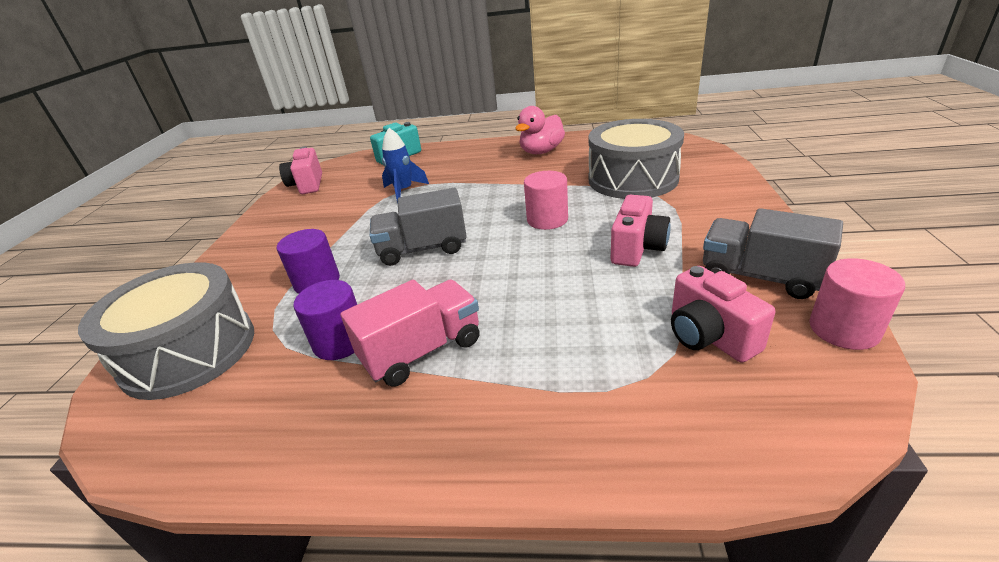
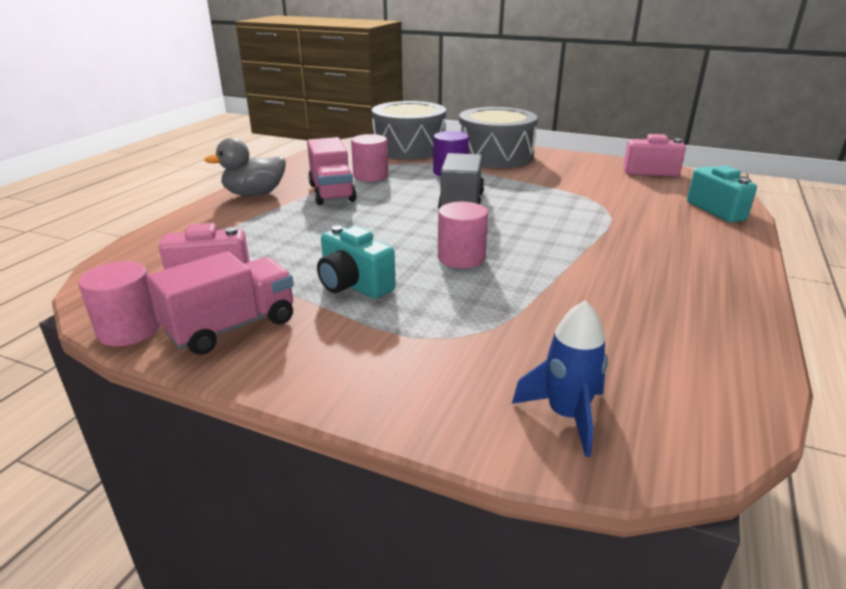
camera: 105 degrees right, 5 degrees down
purple cylinder [293,280,357,360] -> pink cylinder [351,134,388,182]
blue rocket [382,128,429,204] -> blue rocket moved to [512,300,608,457]
pink duck [515,106,565,154] -> none
grey drum [589,119,684,199] -> grey drum moved to [459,107,538,168]
pink camera [611,195,671,267] -> turquoise camera [317,225,395,299]
grey truck [703,208,843,299] -> pink truck [147,251,294,355]
none -> grey duck [204,138,286,196]

